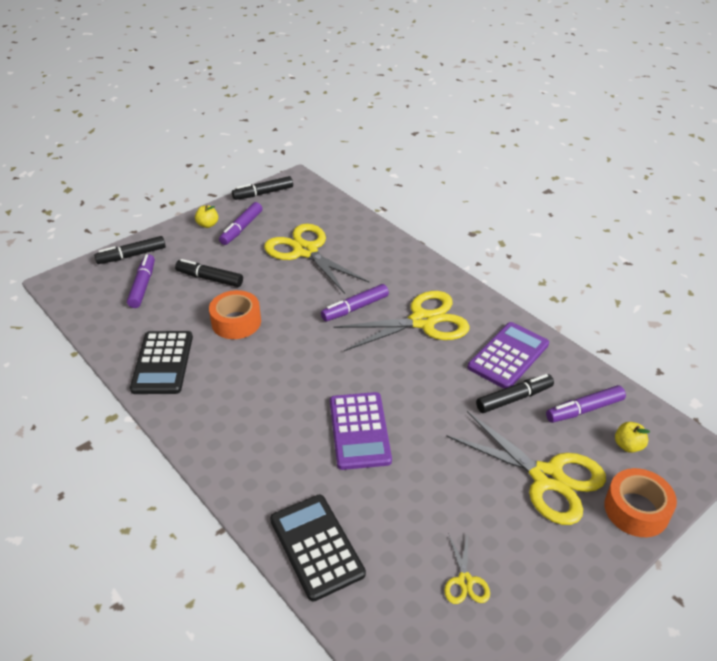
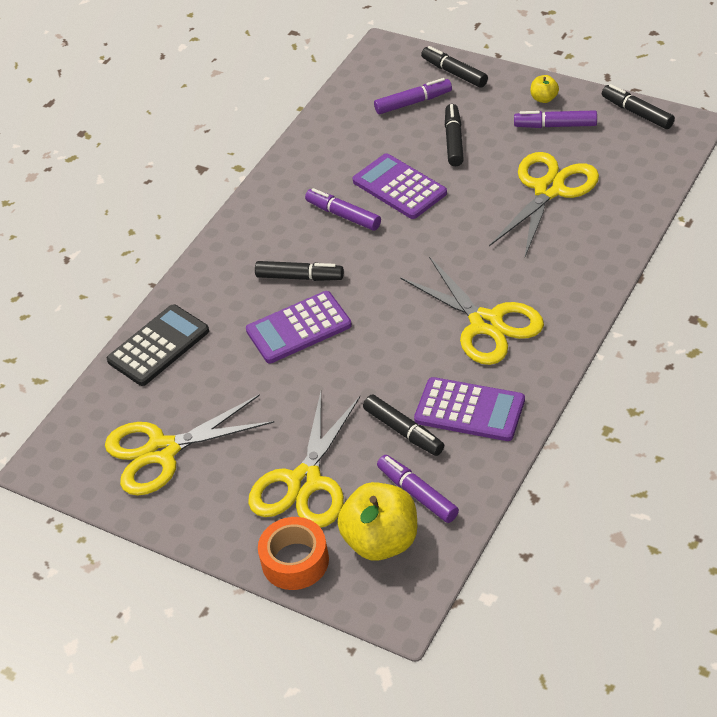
camera: 75 degrees right, 5 degrees up
black calculator [130,331,193,394] -> none
orange tape [209,290,261,339] -> purple calculator [353,153,447,219]
purple marker [321,284,389,321] -> purple marker moved to [305,188,381,231]
yellow scissors [444,533,490,604] -> yellow scissors [105,394,274,496], size x2.22
yellow apple [615,422,650,453] -> yellow apple [337,482,417,561], size x2.18
none -> black marker [255,261,344,281]

